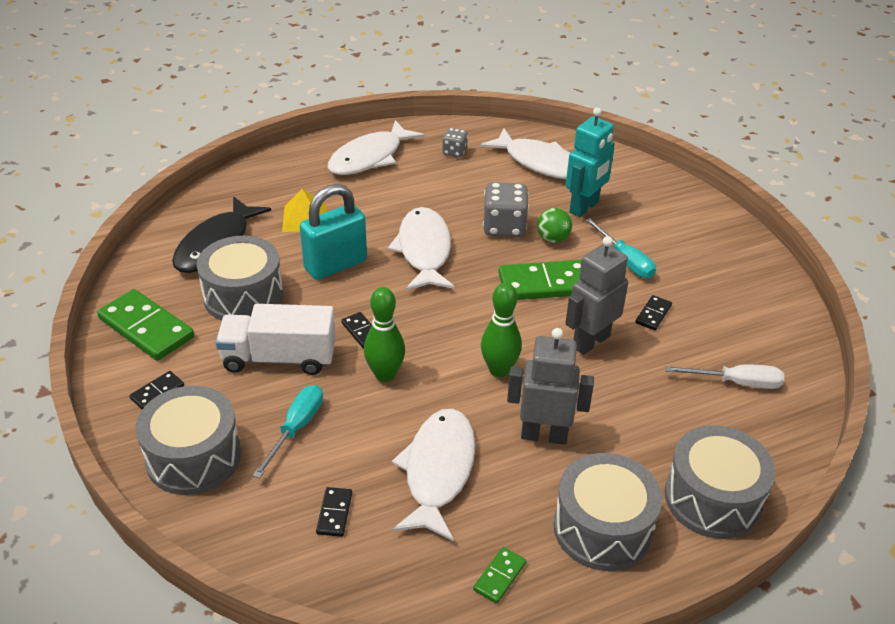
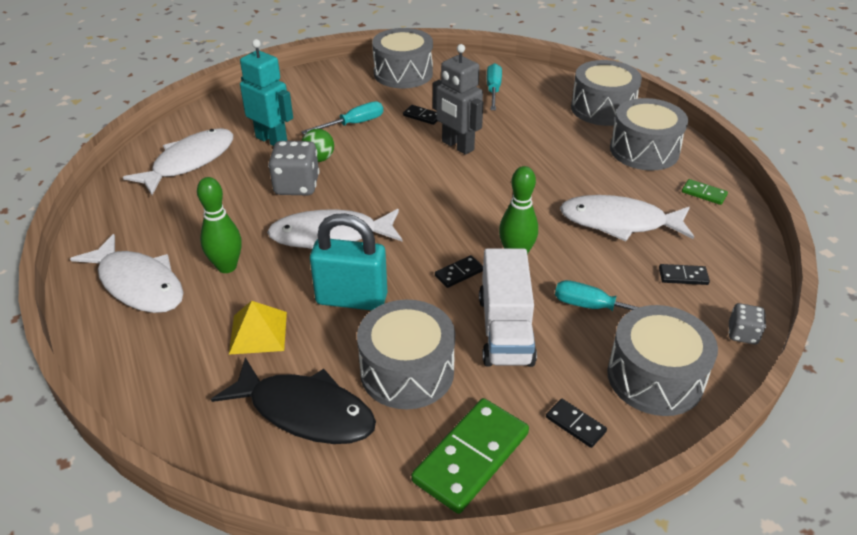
camera: 90 degrees left, 0 degrees up
turquoise padlock [300,184,367,280] -> turquoise padlock turned 45 degrees counterclockwise [310,213,387,310]
grey dice [442,128,468,157] -> grey dice moved to [729,303,766,344]
green bowling pin [481,283,522,377] -> green bowling pin moved to [197,177,242,273]
green domino [498,260,582,300] -> none
grey robot [507,328,594,445] -> none
white screwdriver [665,364,784,389] -> turquoise screwdriver [487,63,502,110]
none -> grey drum [372,28,433,88]

